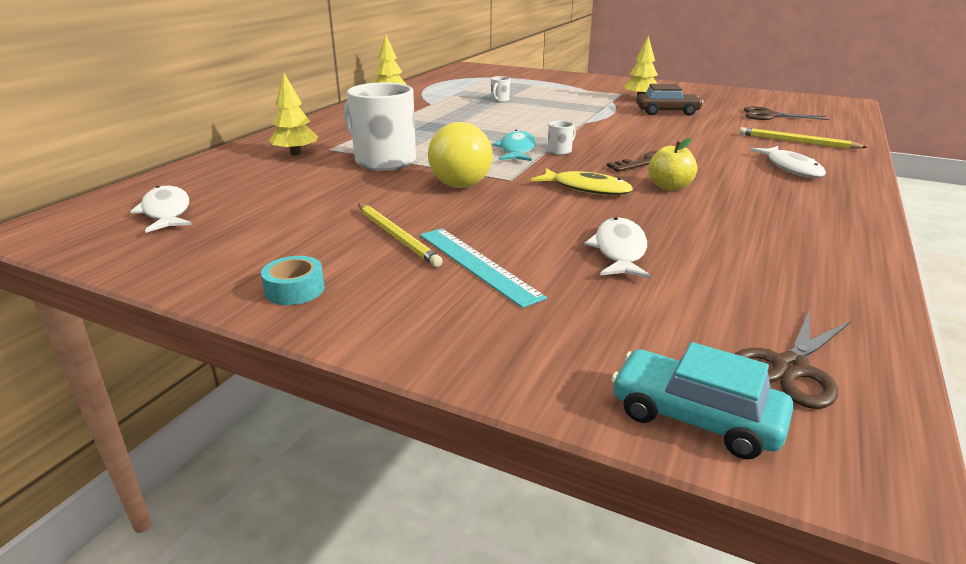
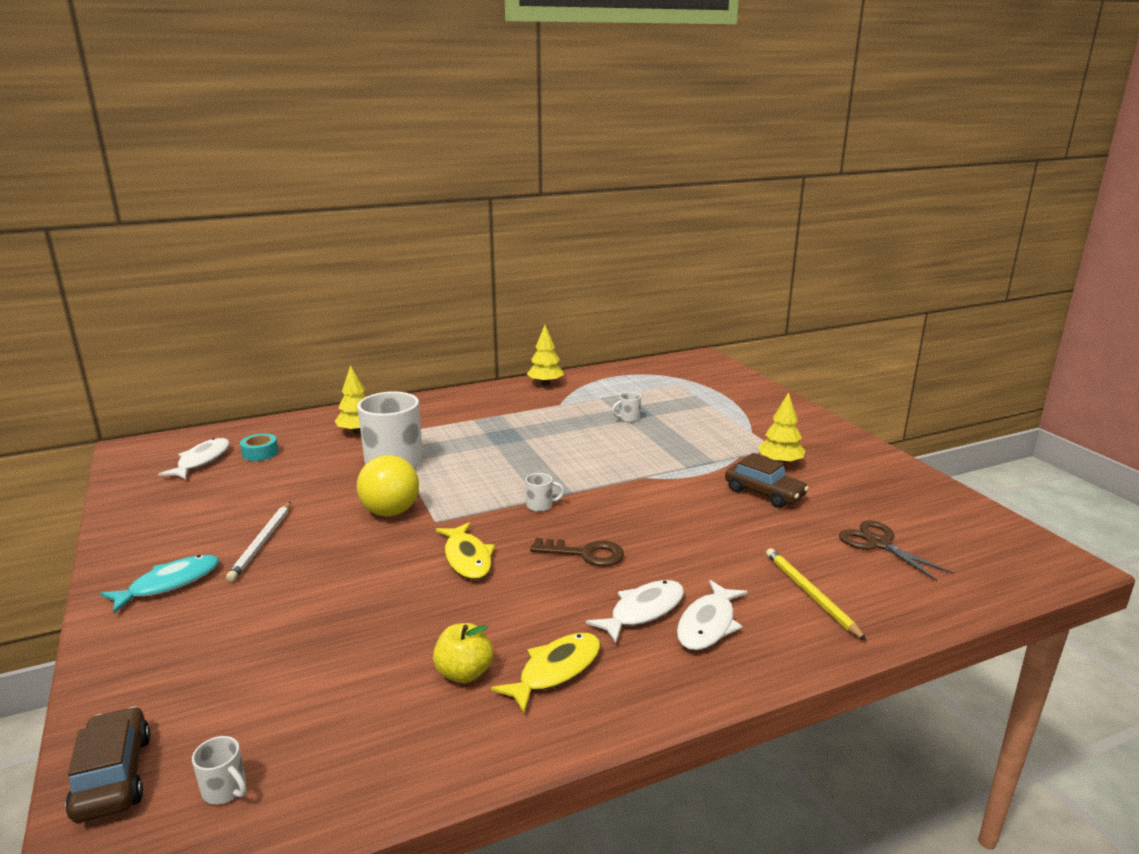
camera: 40 degrees right, 5 degrees down
turquoise tape [261,256,325,305] -> turquoise tape moved to [240,433,278,461]
yellow pencil [358,204,443,267] -> white pencil [226,502,291,582]
turquoise ruler [420,228,547,308] -> none
turquoise fish [493,130,536,161] -> turquoise fish moved to [100,555,219,613]
white fish [585,217,651,279] -> white fish moved to [586,580,684,643]
turquoise car [611,342,793,459] -> brown car [65,706,151,823]
yellow apple [648,138,697,191] -> yellow apple moved to [433,623,493,683]
brown scissors [734,310,851,409] -> white mug [192,736,247,805]
none -> yellow fish [491,633,600,713]

